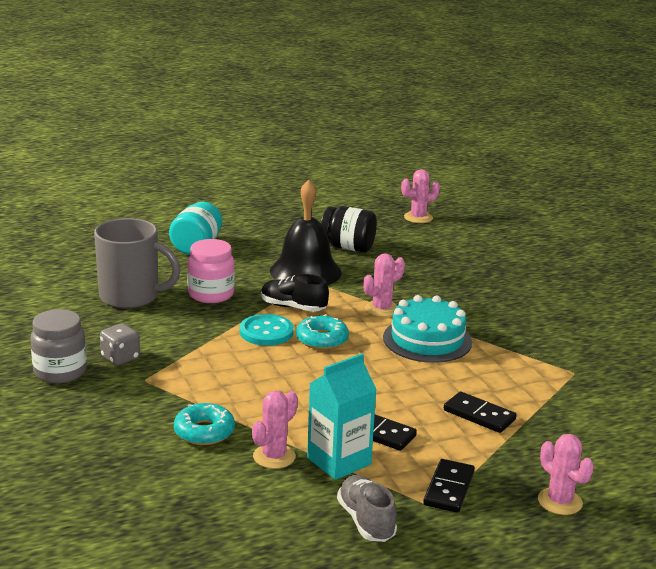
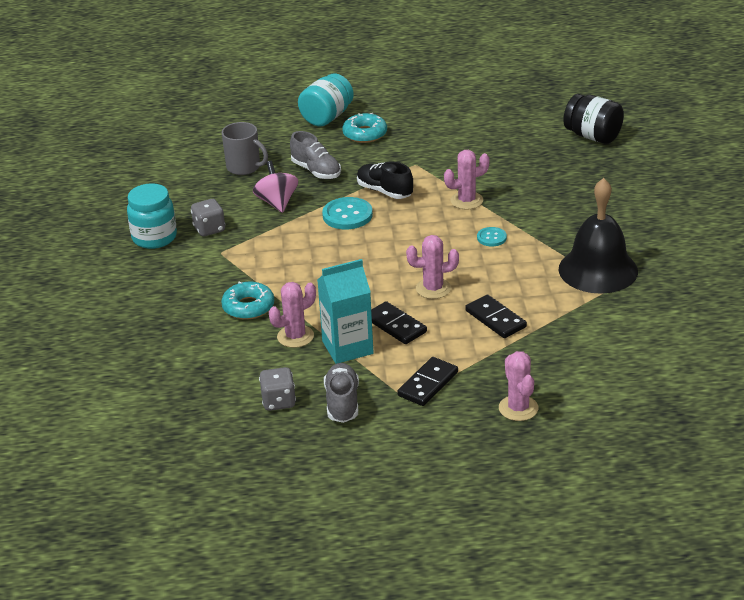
camera: 20 degrees right, 10 degrees up
grey jar [31,309,87,384] -> turquoise jar [127,183,177,249]
grey mug [94,218,180,309] -> grey mug [222,122,268,175], size x0.63
pink jar [187,239,235,303] -> grey shoe [290,131,341,179]
black bell [270,179,342,285] -> black bell moved to [559,178,638,294]
turquoise donut [296,314,349,350] -> turquoise donut moved to [342,113,387,143]
black jar [321,206,377,252] -> black jar moved to [563,94,624,144]
turquoise cake [383,295,472,363] -> turquoise button [477,227,507,246]
pink cactus [401,169,440,223] -> pink cactus moved to [406,235,459,299]
none -> pink spinning top [253,161,298,213]
none -> grey dice [259,367,296,411]

